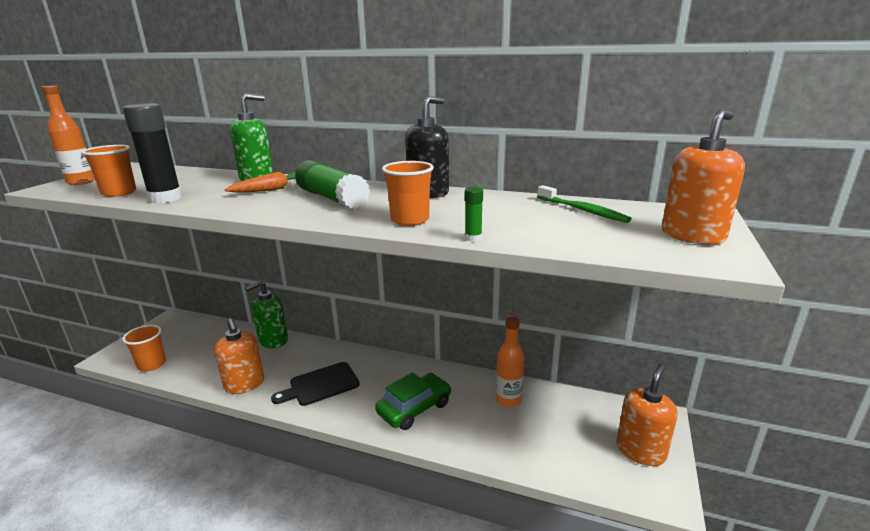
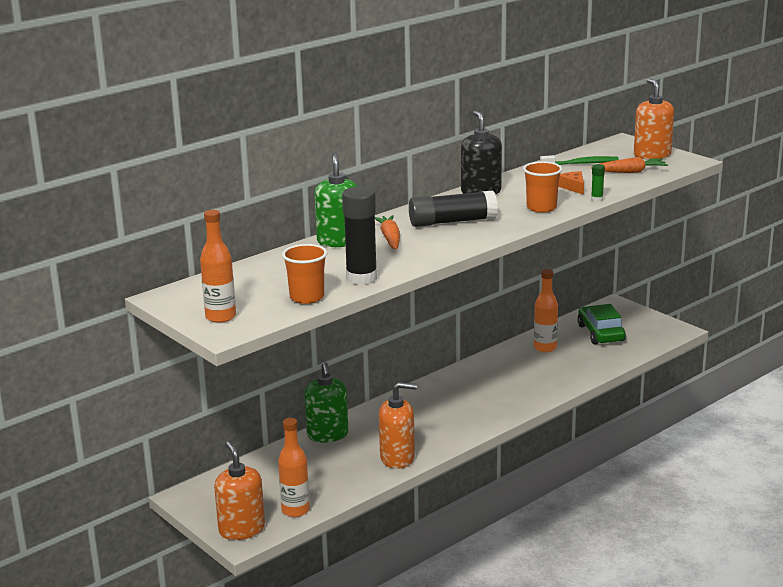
camera: 60 degrees left, 0 degrees up
orange cup [122,325,166,372] -> orange bottle [278,418,310,517]
black cutting board [271,362,360,406] -> none
green glue stick [295,160,370,209] -> black glue stick [409,191,498,227]
green car [375,372,451,430] -> green car moved to [577,304,626,345]
orange soap dispenser [616,364,677,466] -> orange soap dispenser moved to [214,441,265,540]
none -> orange cheese [558,171,584,195]
none -> orange carrot [591,157,668,173]

